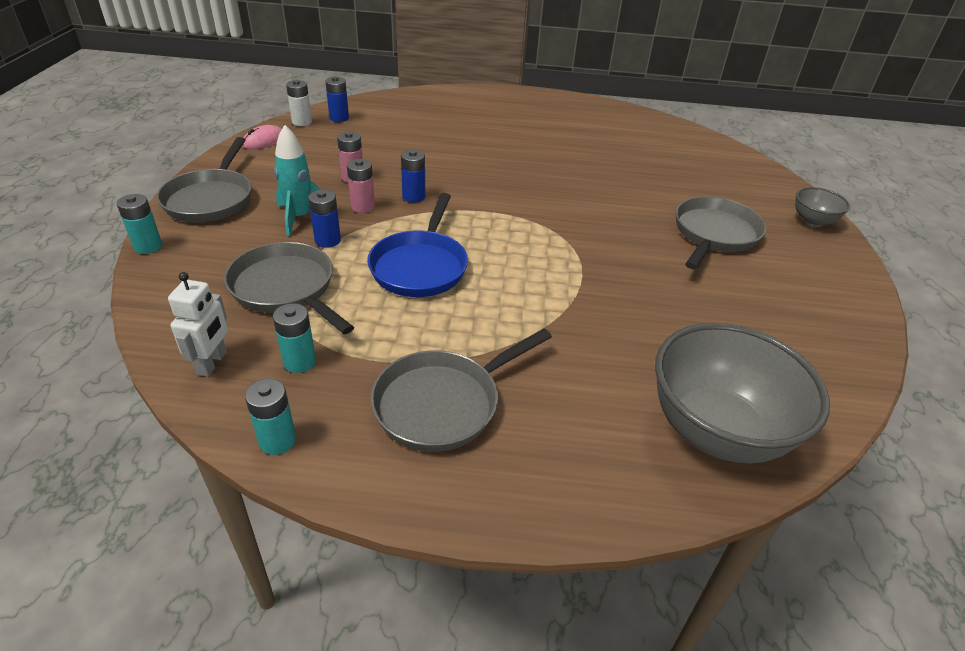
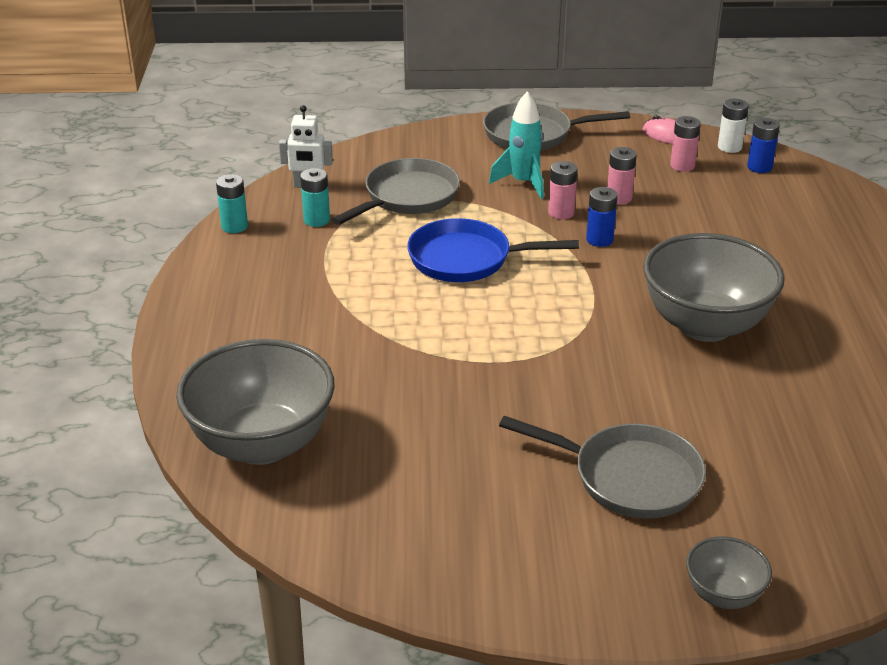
camera: 85 degrees right, 5 degrees down
turquoise battery [117,194,162,254] -> none
blue battery [308,190,341,248] -> none
grey pan [370,328,552,452] -> none
none -> grey bowl [643,233,785,342]
none -> pink battery [670,116,701,172]

